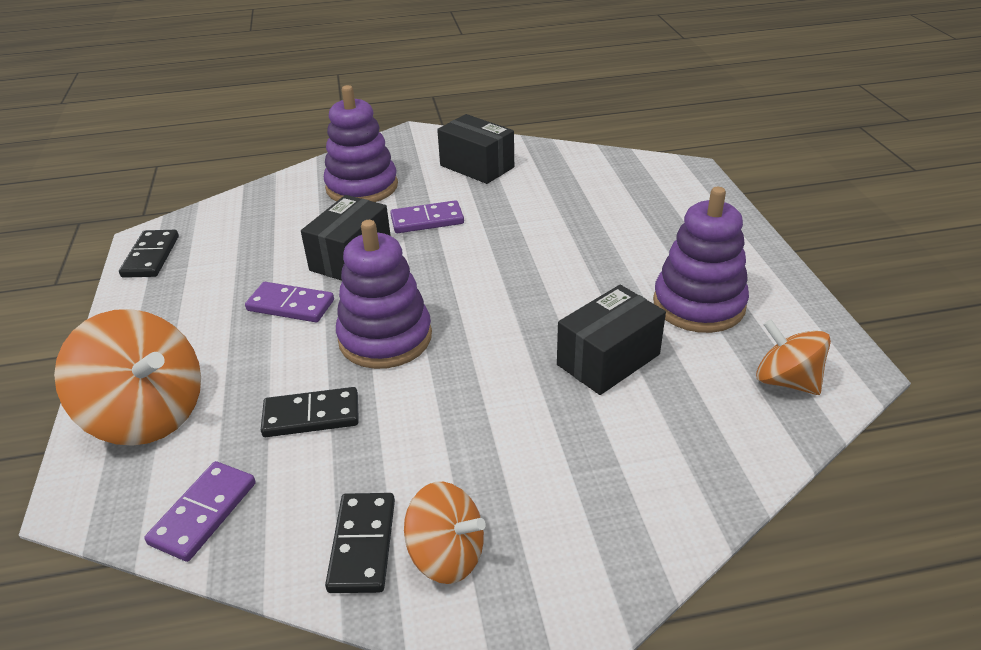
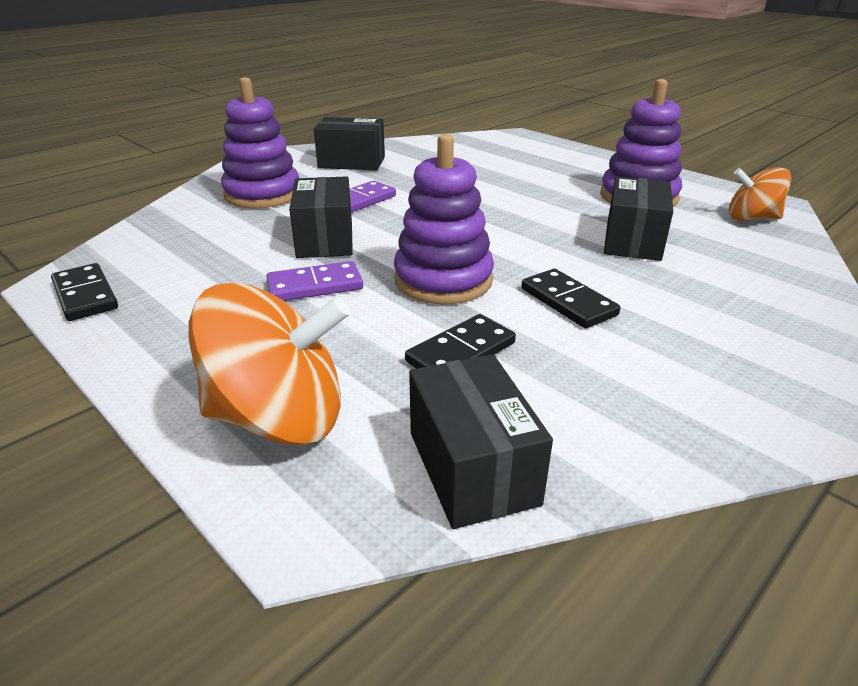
camera: 35 degrees left, 5 degrees down
purple domino [144,461,256,562] -> black box [409,354,553,529]
black domino [325,493,395,593] -> black domino moved to [521,269,620,328]
orange spinning top [404,482,486,584] -> none

